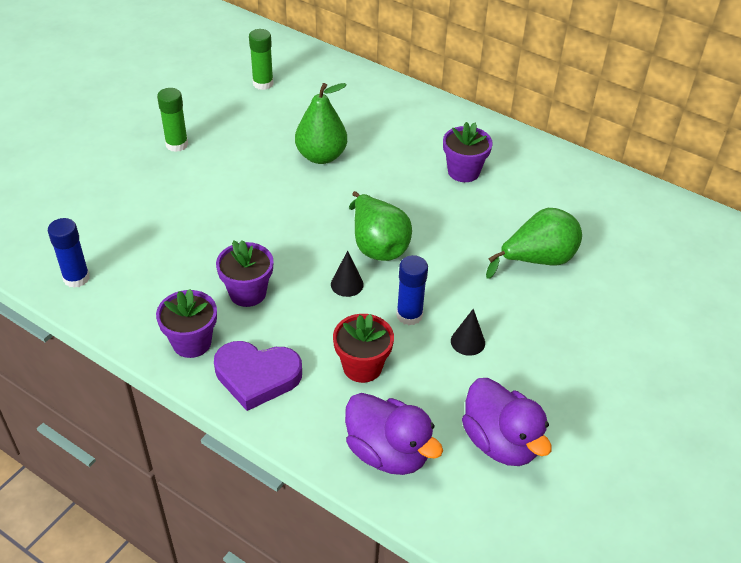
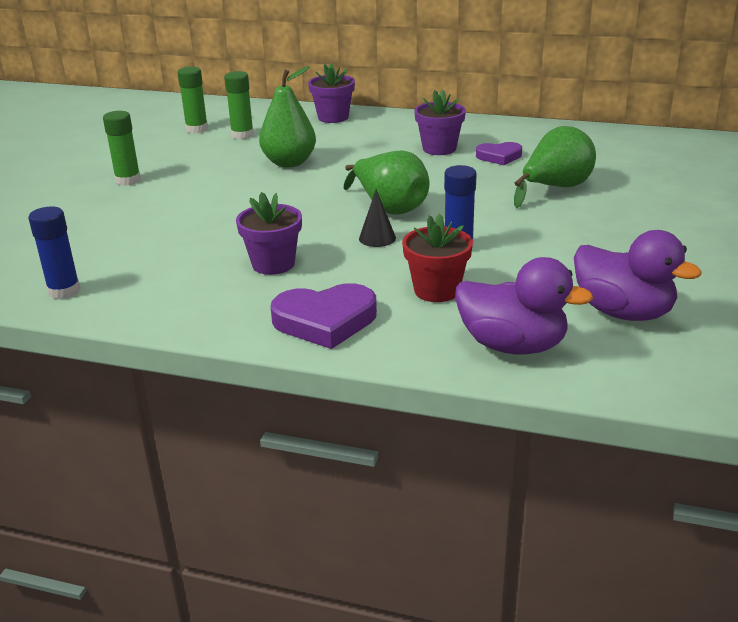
camera: 15 degrees left, 15 degrees down
purple flower pot [156,289,217,358] -> purple flower pot moved to [308,63,355,123]
black cone [451,309,485,356] -> none
none -> green glue stick [224,71,254,139]
none -> purple heart [476,142,522,165]

